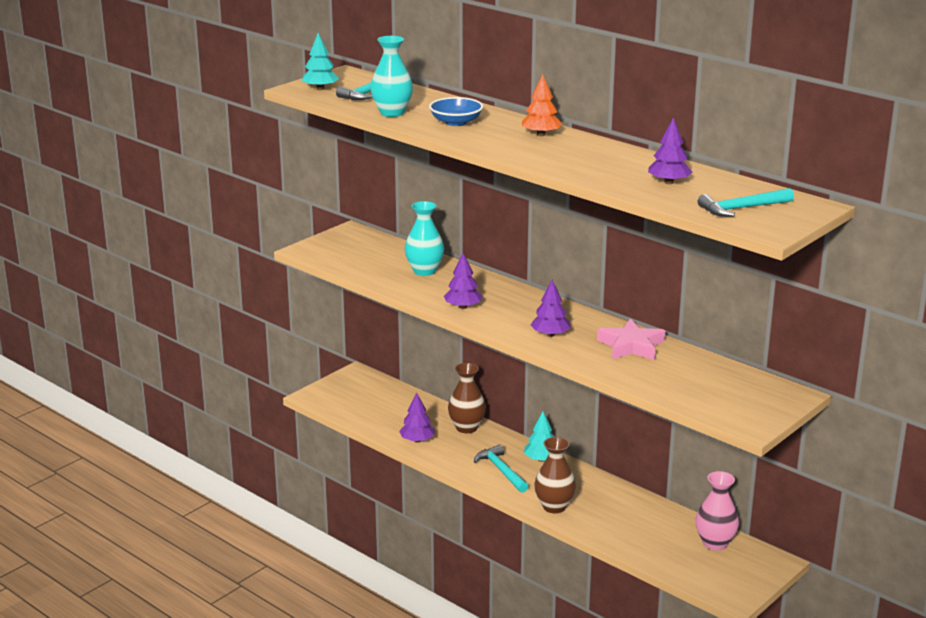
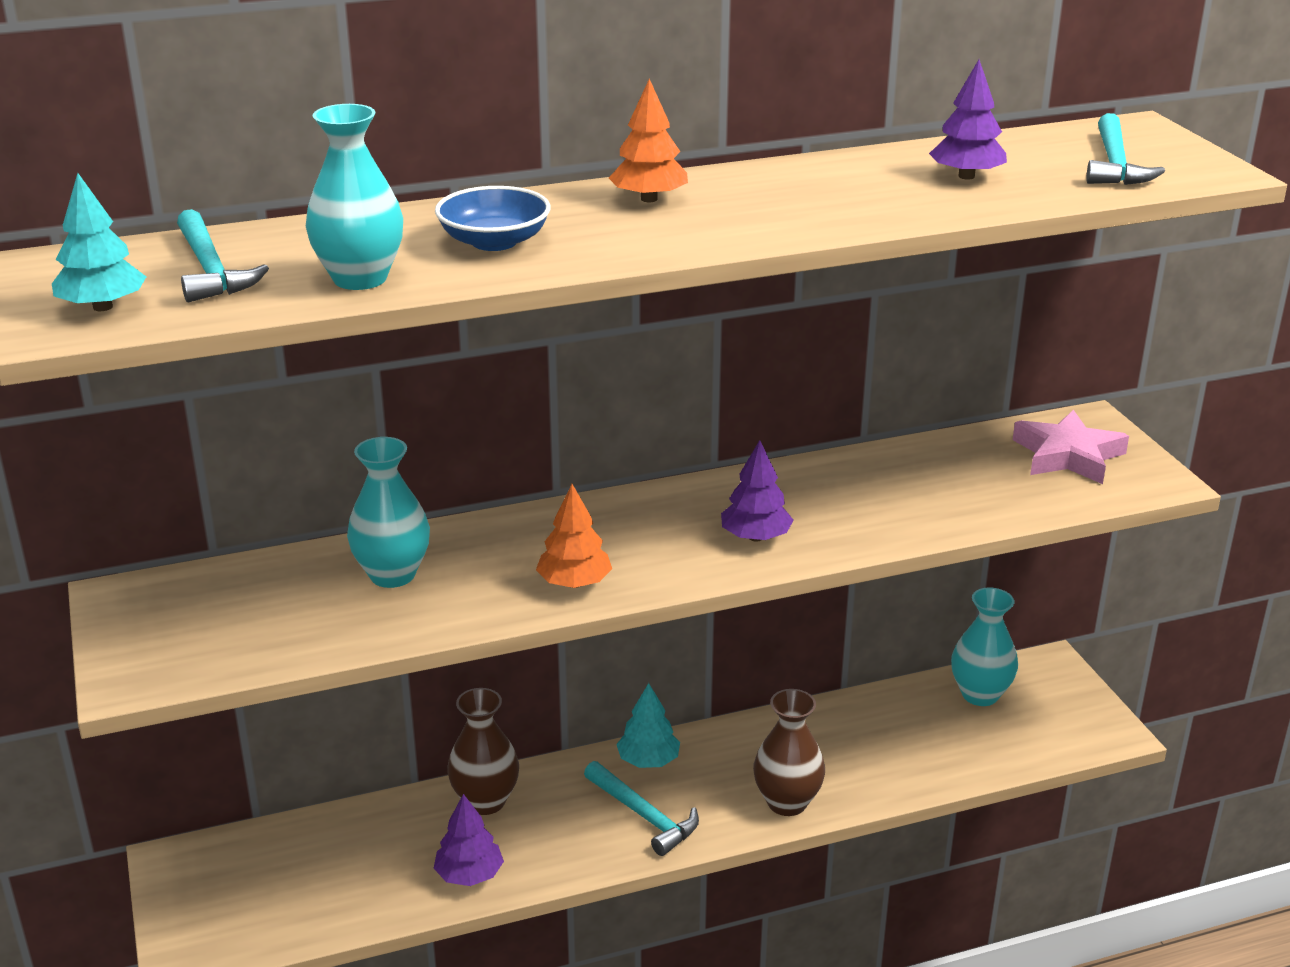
camera: 60 degrees left, 5 degrees up
purple tree [444,253,482,309] -> orange tree [536,484,612,588]
turquoise hammer [474,445,529,493] -> turquoise hammer turned 135 degrees counterclockwise [584,761,699,856]
pink star [597,319,665,360] -> pink star moved to [1013,410,1129,484]
pink vase [696,471,739,551] -> turquoise vase [951,588,1018,706]

